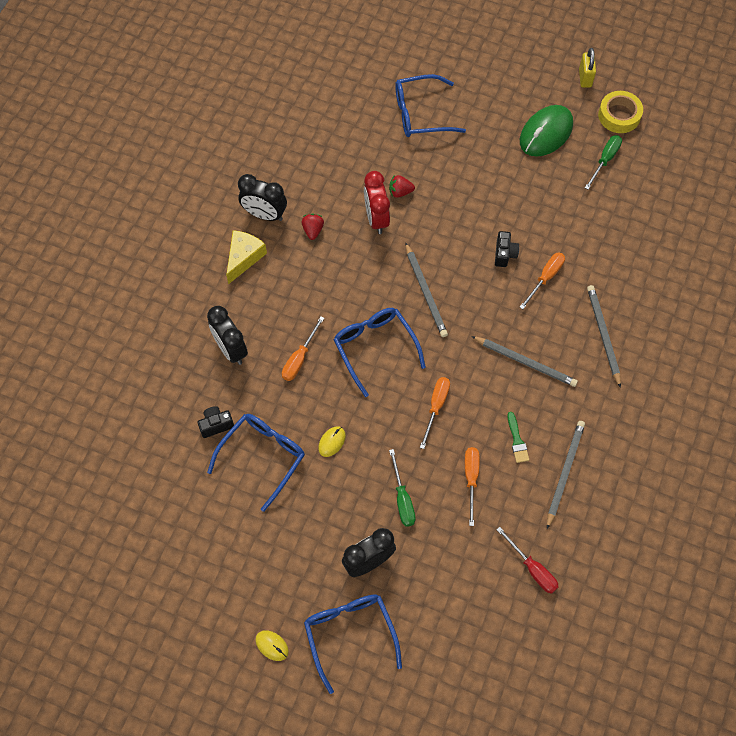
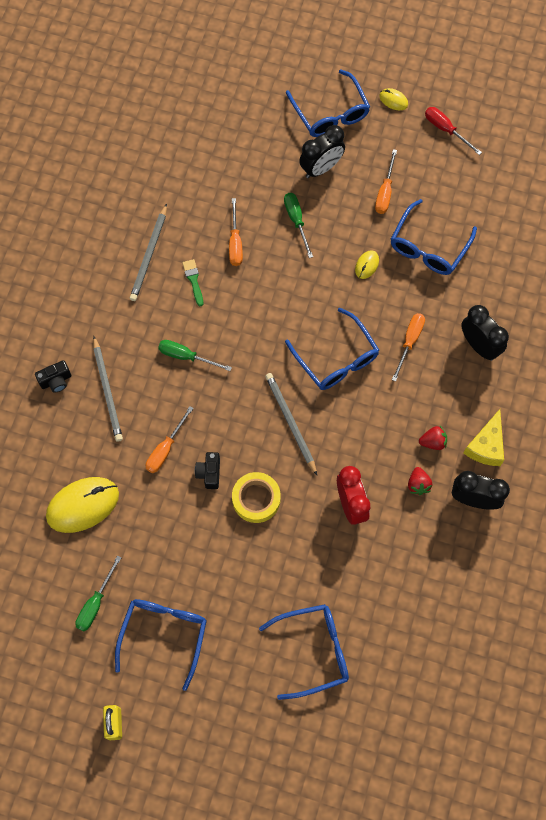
camera: 175 degrees right, 5 degrees up
black camera [197,406,234,438] -> black camera moved to [35,360,71,393]
red strawberry [389,175,415,198] -> red strawberry moved to [419,426,447,450]
orange screwdriver [420,377,450,449] -> orange screwdriver moved to [375,149,397,214]
grey pencil [471,336,578,387] -> green screwdriver [158,340,232,371]
red screwdriver [496,527,559,594] -> red screwdriver moved to [425,107,482,155]
green mouse [520,105,573,157] -> blue glasses [115,599,207,691]
yellow tape [598,91,643,133] -> yellow tape moved to [232,472,281,523]
none -> yellow mouse [46,477,119,533]

